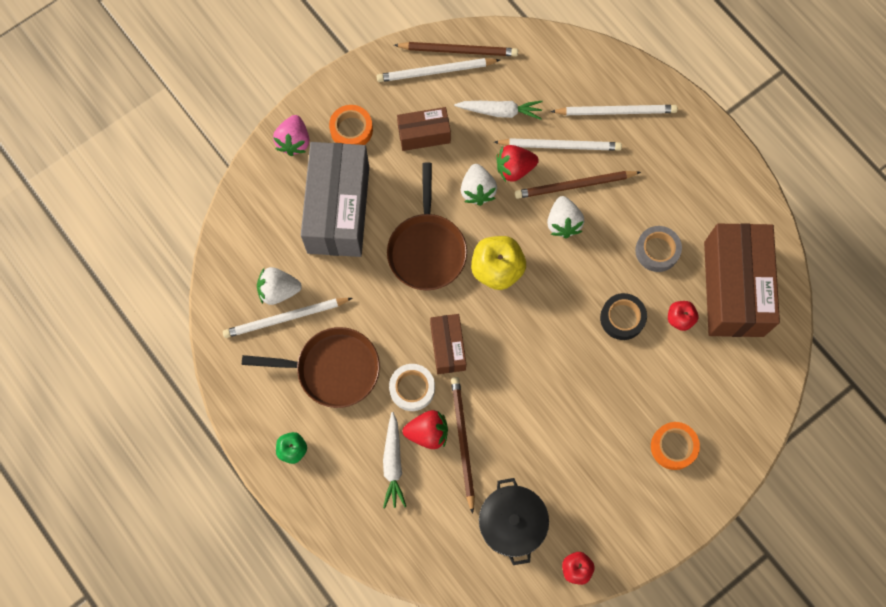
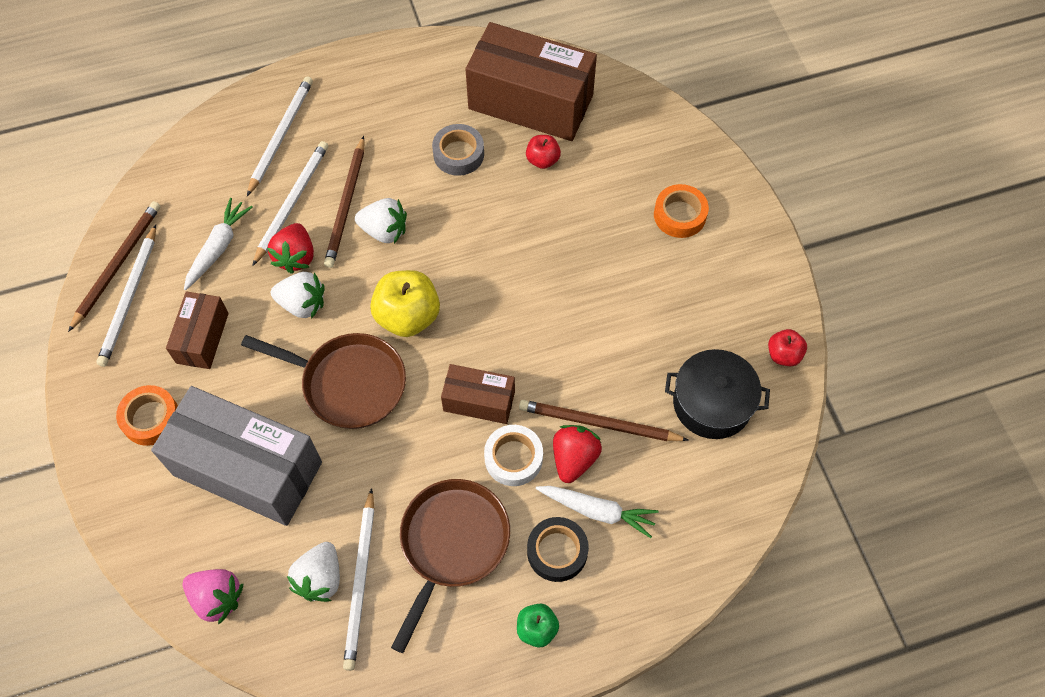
camera: 70 degrees left, 10 degrees down
pink strawberry [273,115,309,156] -> pink strawberry moved to [183,569,243,625]
black tape [600,293,647,340] -> black tape moved to [527,517,589,582]

